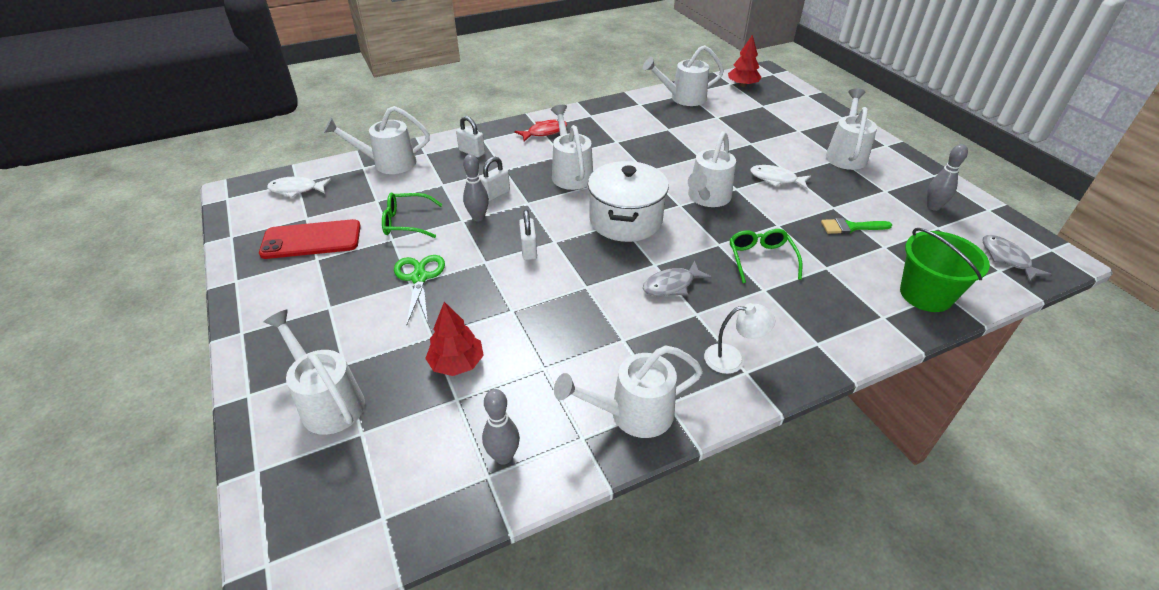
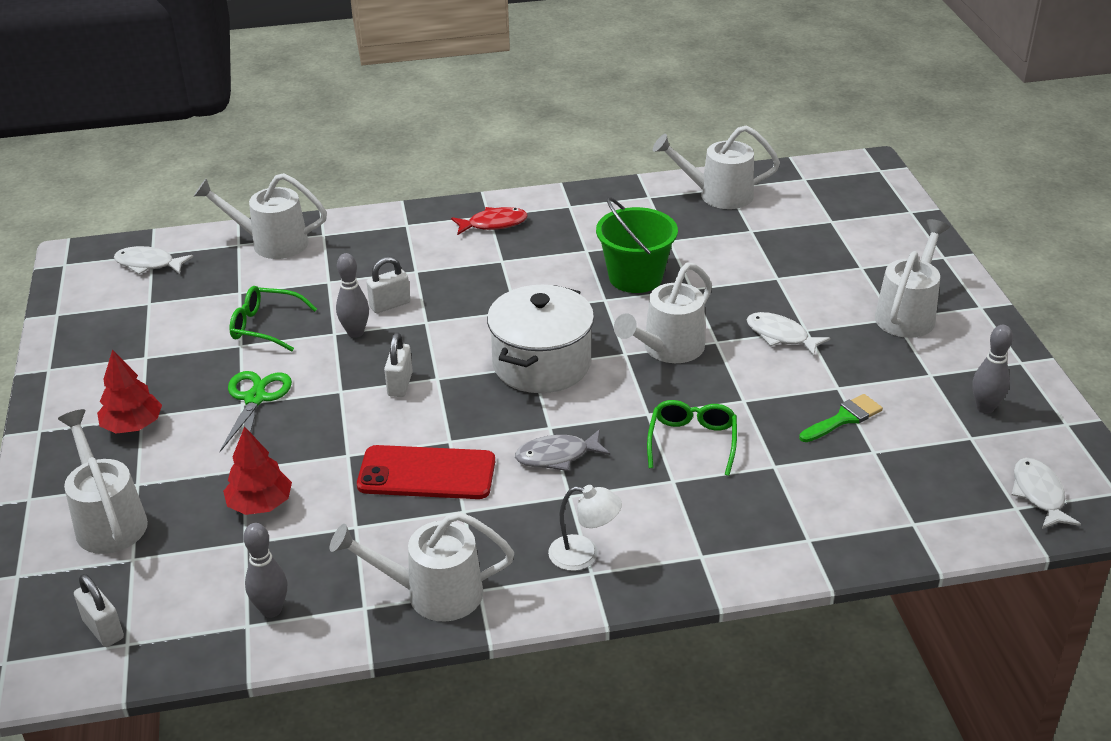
camera: 15 degrees right, 5 degrees down
red phone [259,219,361,259] -> red phone moved to [357,445,495,499]
white padlock [456,116,485,157] -> white padlock moved to [74,574,124,647]
white watering can [551,105,593,190] -> none
red tree [728,34,762,87] -> red tree moved to [97,350,162,434]
green brush [821,218,892,234] -> green brush turned 135 degrees clockwise [799,394,883,442]
green bucket [900,228,990,312] -> green bucket moved to [596,197,678,293]
grey fish [982,235,1052,282] -> white fish [1012,458,1081,529]

